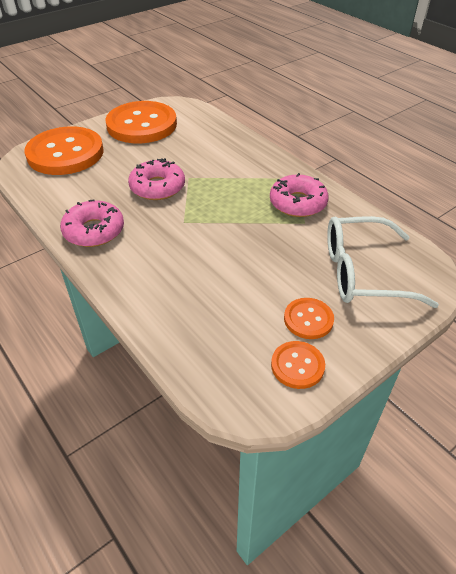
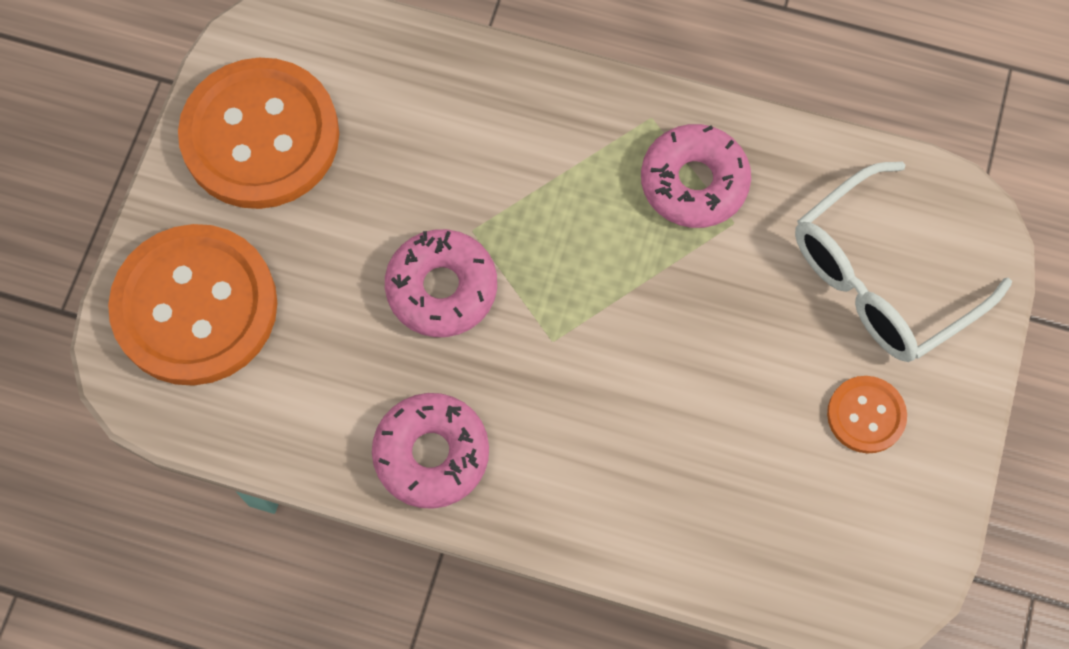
camera: 35 degrees left, 25 degrees up
orange button [271,341,325,389] -> none

